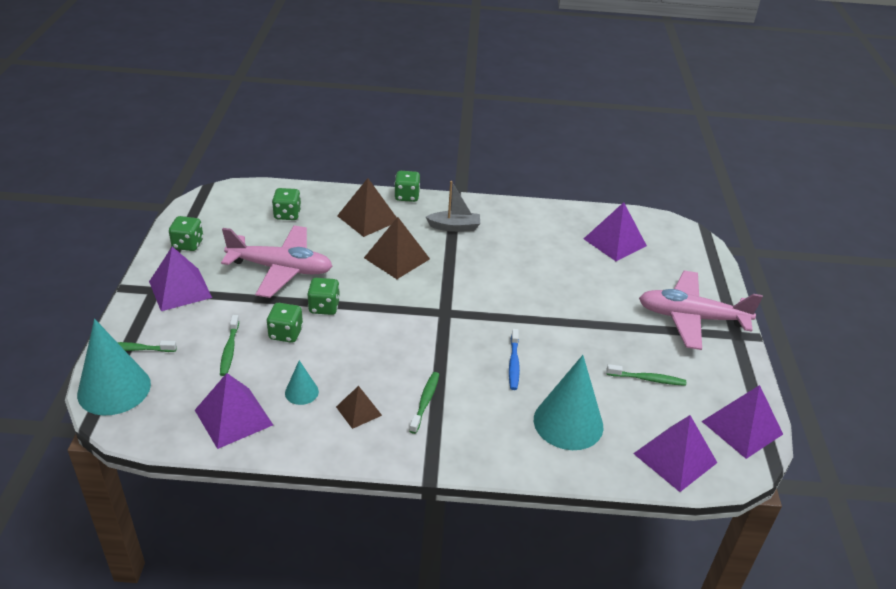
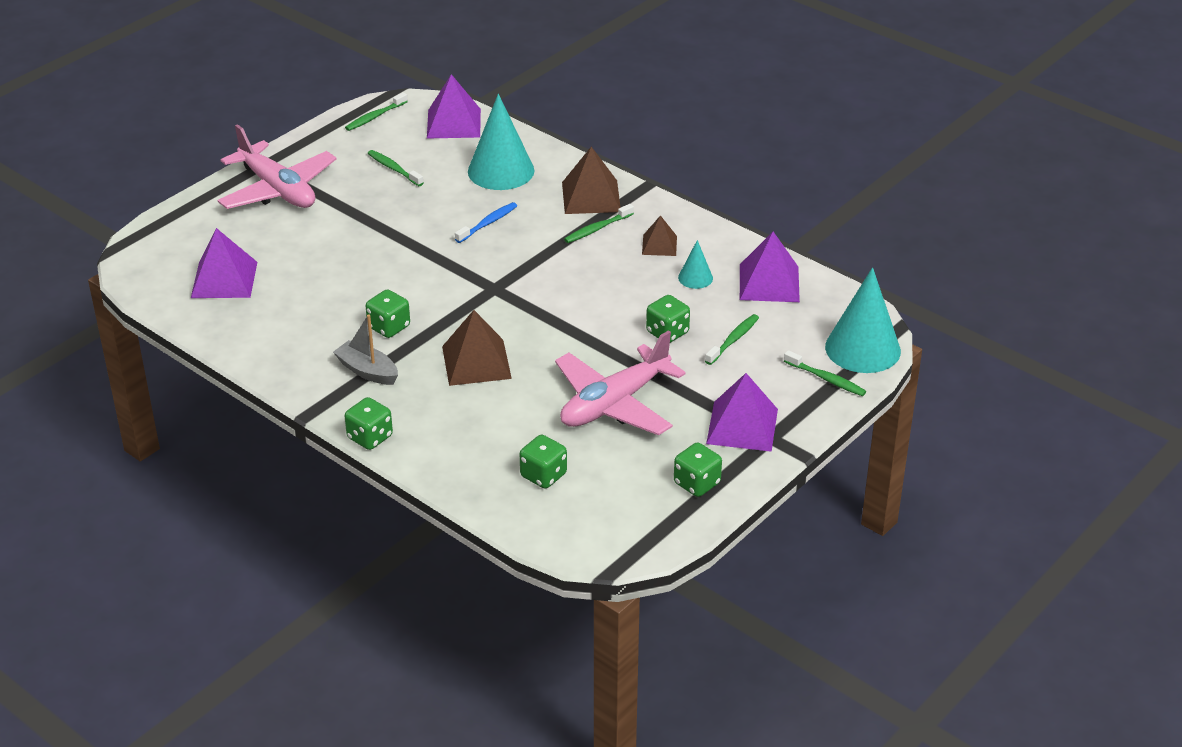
camera: 140 degrees left, 0 degrees up
pink plane [221,226,332,298] -> pink plane turned 90 degrees counterclockwise [555,330,686,435]
green dice [307,278,340,315] -> green dice moved to [366,289,410,338]
brown pyramid [337,178,397,237] -> brown pyramid moved to [562,147,621,214]
purple pyramid [702,385,783,459] -> green toothbrush [345,92,408,131]

